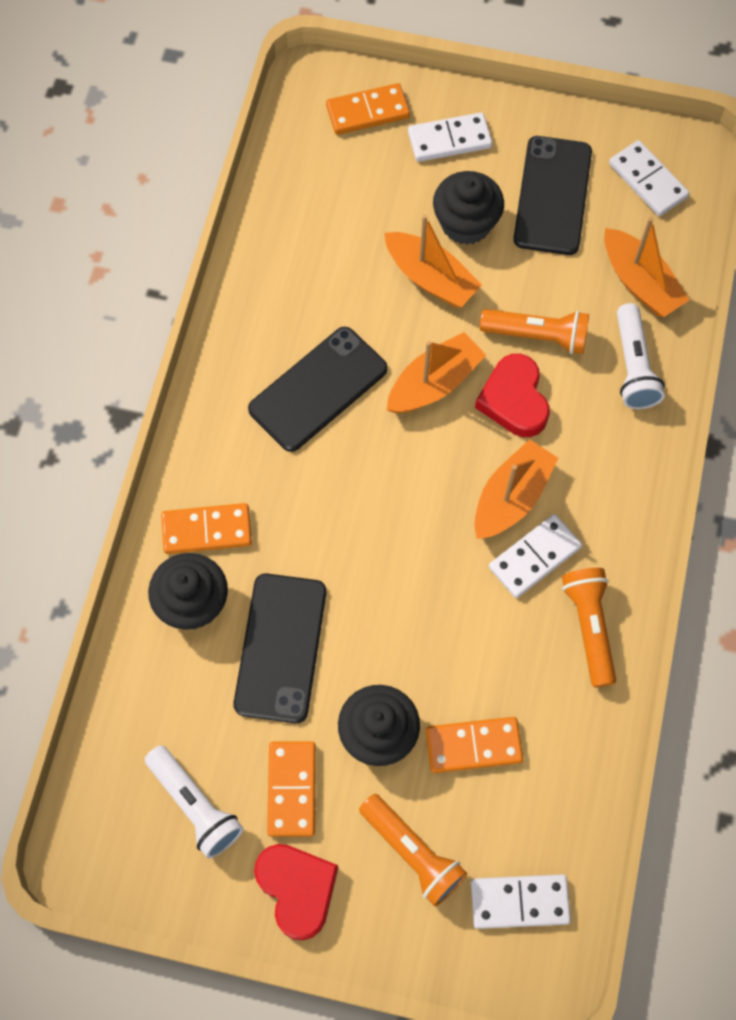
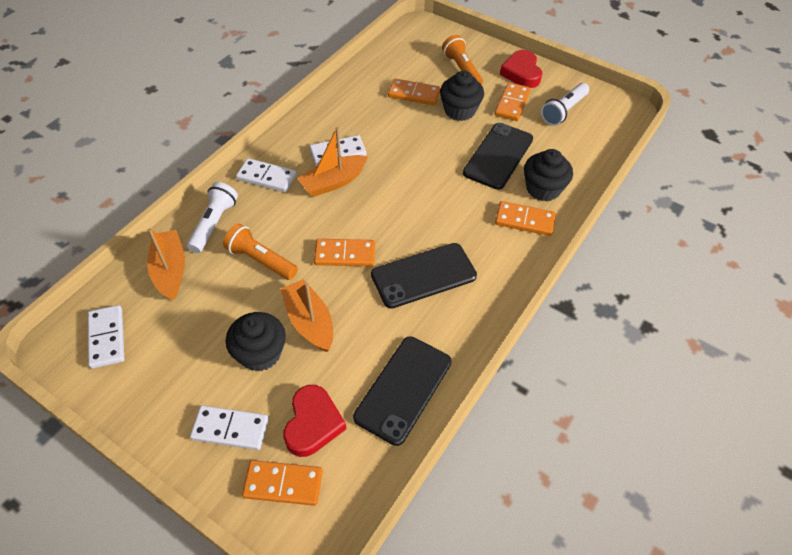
camera: 160 degrees left, 15 degrees down
white flashlight [145,745,243,859] -> white flashlight turned 120 degrees counterclockwise [541,83,589,126]
orange boat [387,332,486,413] -> orange domino [314,239,375,266]
white domino [471,874,571,929] -> white domino moved to [236,158,296,192]
red heart [475,354,550,437] -> red heart moved to [283,385,346,457]
black phone [513,136,592,255] -> black phone moved to [353,336,452,446]
orange flashlight [562,568,616,687] -> none

